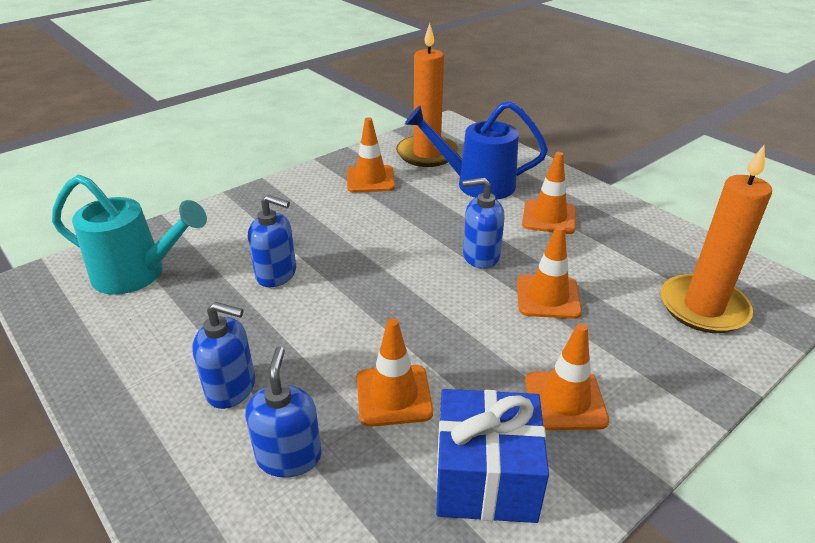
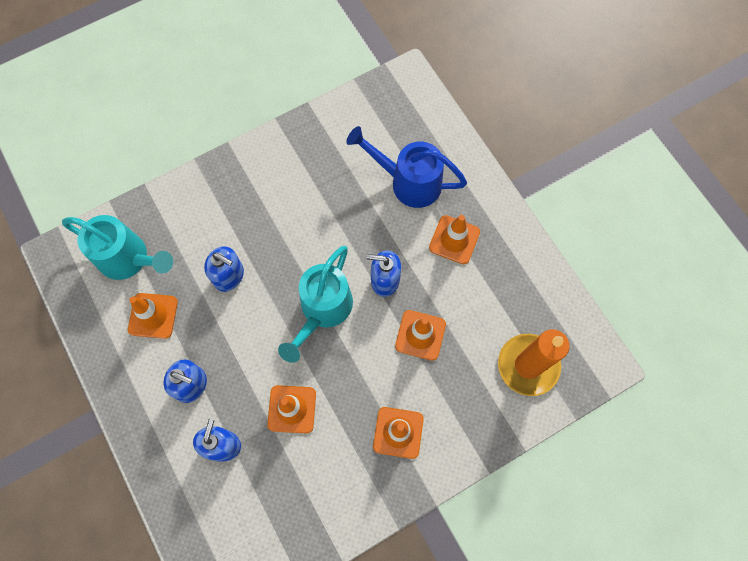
camera: 10 degrees right, 35 degrees up
orange traffic cone [347,117,395,193] -> orange traffic cone moved to [128,293,178,339]
orange candle [396,23,458,167] -> none
blue gift [436,389,549,523] -> none
none -> turquoise watering can [278,246,353,363]

